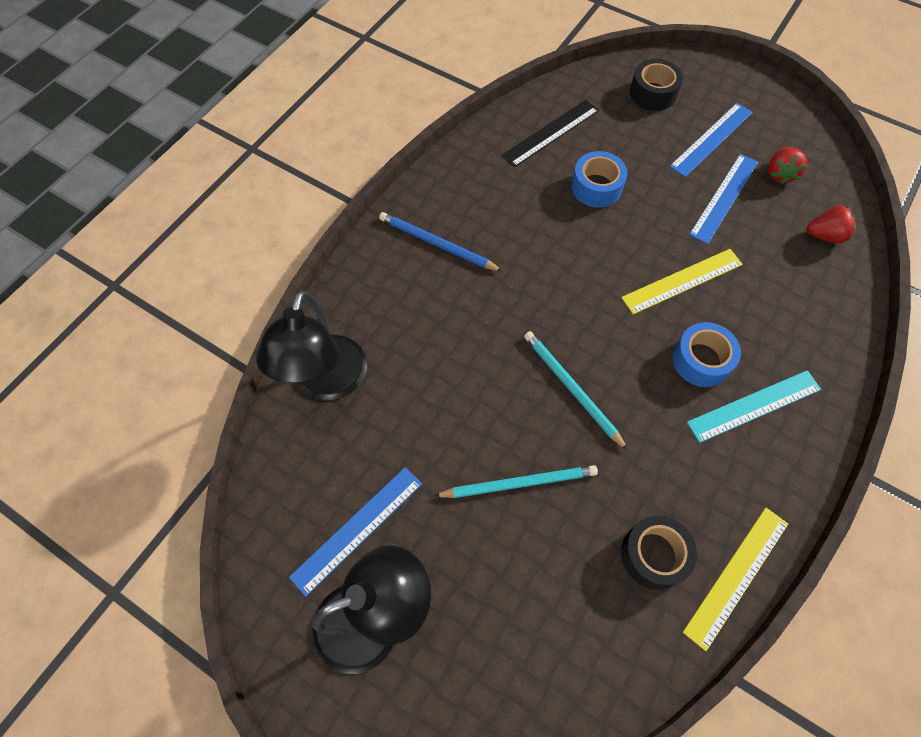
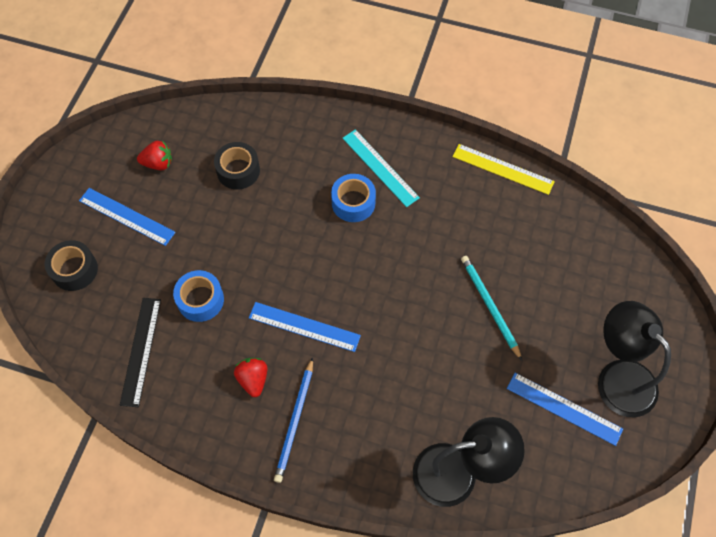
camera: 105 degrees left, 0 degrees up
black ruler [501,100,599,168] -> black ruler turned 60 degrees clockwise [120,298,161,407]
turquoise pencil [524,331,628,450] -> none
yellow ruler [621,249,743,314] -> none
black tape [621,516,697,590] -> black tape moved to [214,142,260,190]
blue ruler [689,154,758,244] -> blue ruler moved to [249,302,361,352]
red strawberry [807,206,856,243] -> red strawberry moved to [234,358,267,397]

